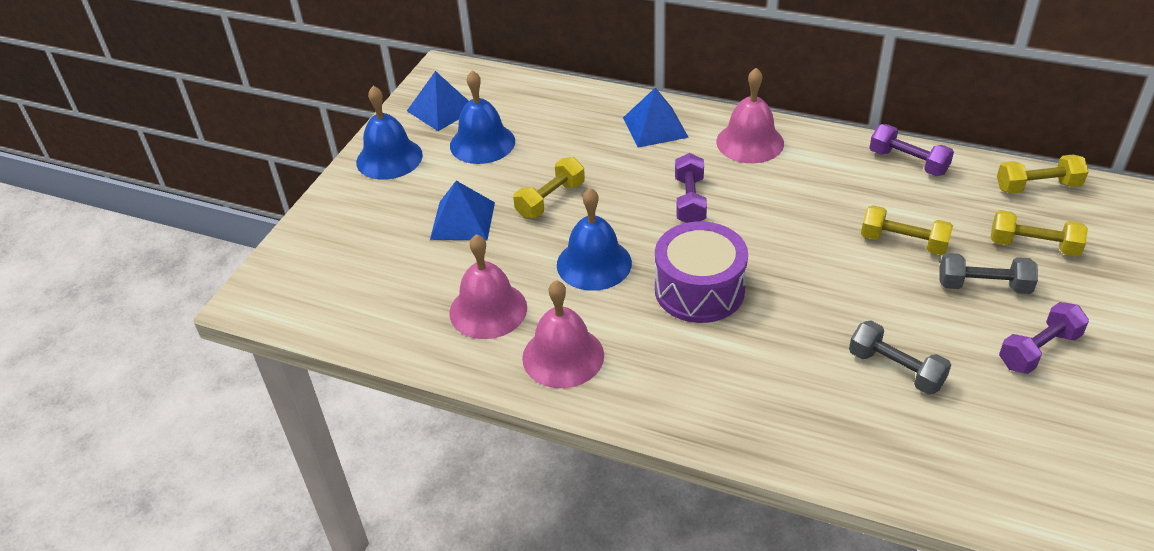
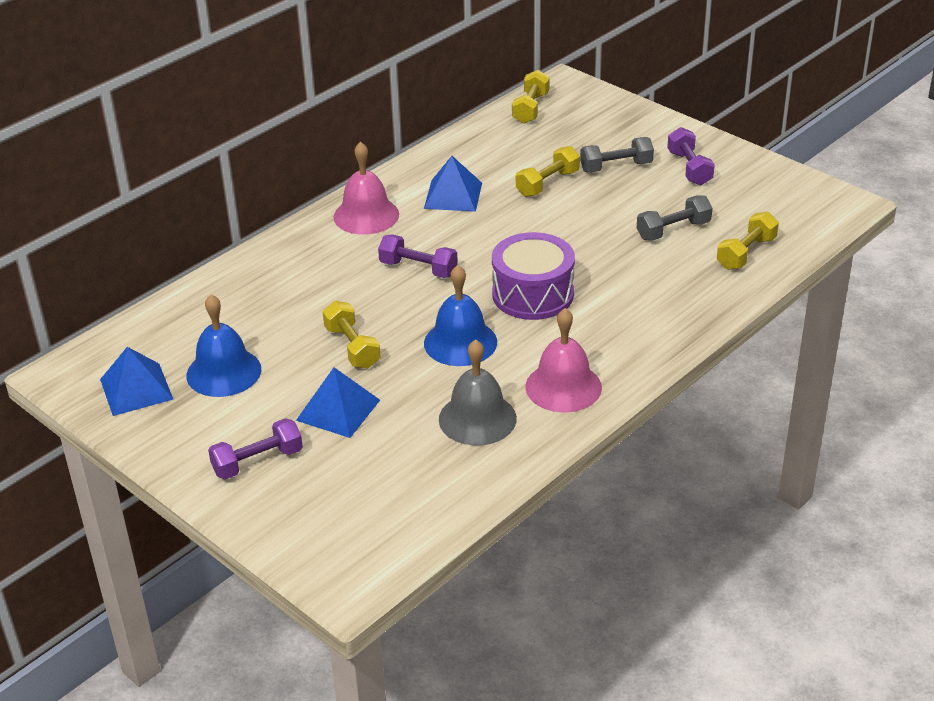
camera: 70 degrees left, 5 degrees down
blue bell [356,86,423,180] -> none
pink bell [449,234,527,339] -> grey bell [439,339,517,445]
blue pyramid [623,87,689,148] -> blue pyramid moved to [424,156,482,212]
purple dumbbell [869,124,954,176] -> purple dumbbell moved to [208,418,303,479]
grey dumbbell [939,253,1038,294] -> grey dumbbell turned 45 degrees clockwise [580,137,654,173]
yellow dumbbell [991,210,1088,257] -> yellow dumbbell moved to [717,212,779,270]

